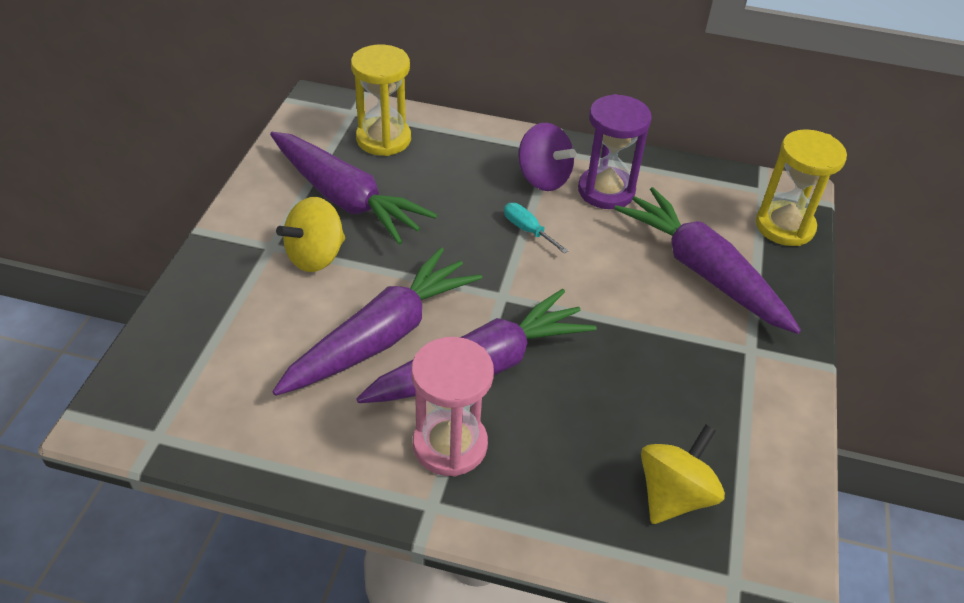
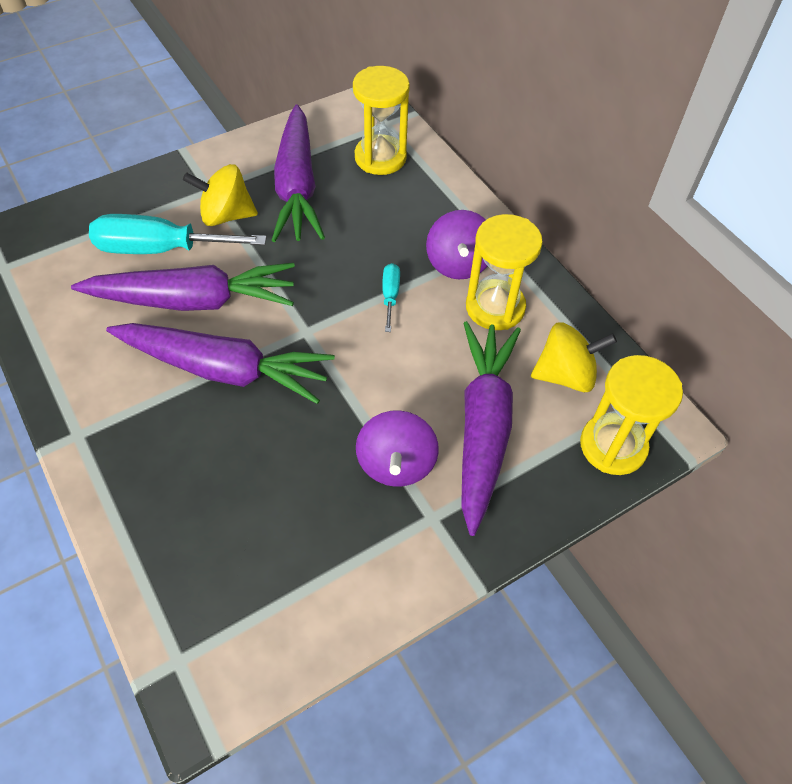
camera: 45 degrees right, 10 degrees up
pink hourglass [411,337,494,477] -> none
purple hourglass [578,94,652,209] -> yellow hourglass [466,214,543,330]
yellow spinning top [641,424,725,524] -> yellow spinning top moved to [531,322,617,392]
none -> turquoise screwdriver [89,214,267,254]
none -> purple spinning top [356,410,439,487]

